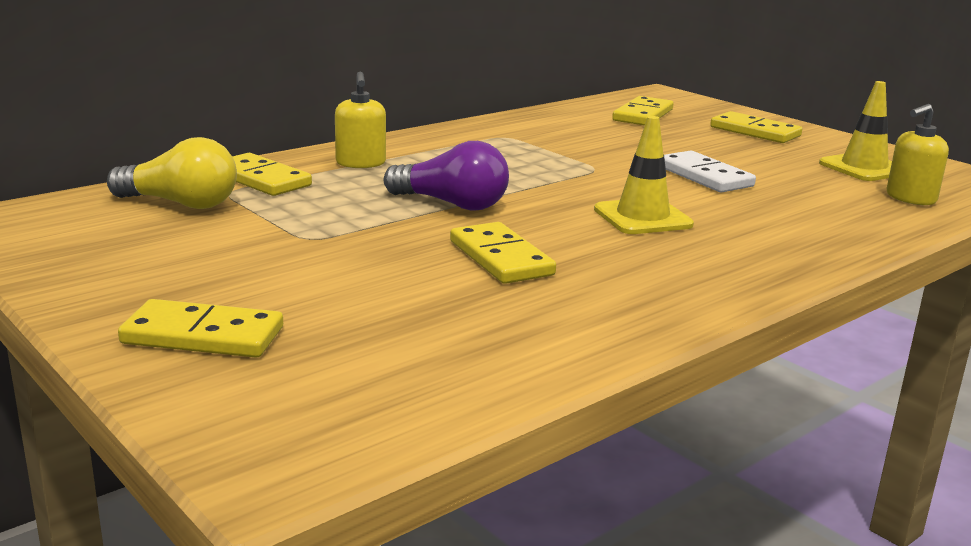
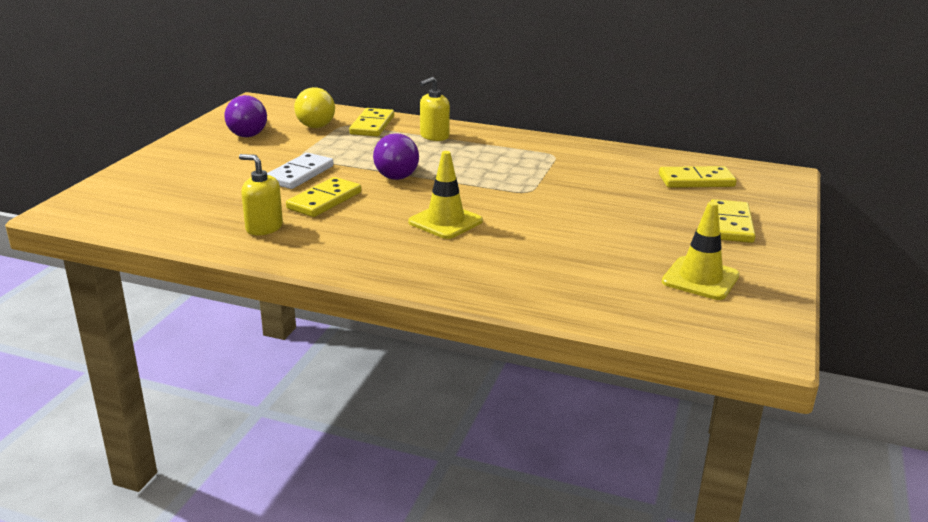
camera: 60 degrees right, 5 degrees up
yellow domino [118,299,283,358] -> none
white domino [664,151,756,192] -> white domino moved to [267,153,333,189]
yellow soap dispenser [887,104,949,205] -> yellow soap dispenser moved to [239,154,283,236]
none -> purple light bulb [224,95,267,137]

